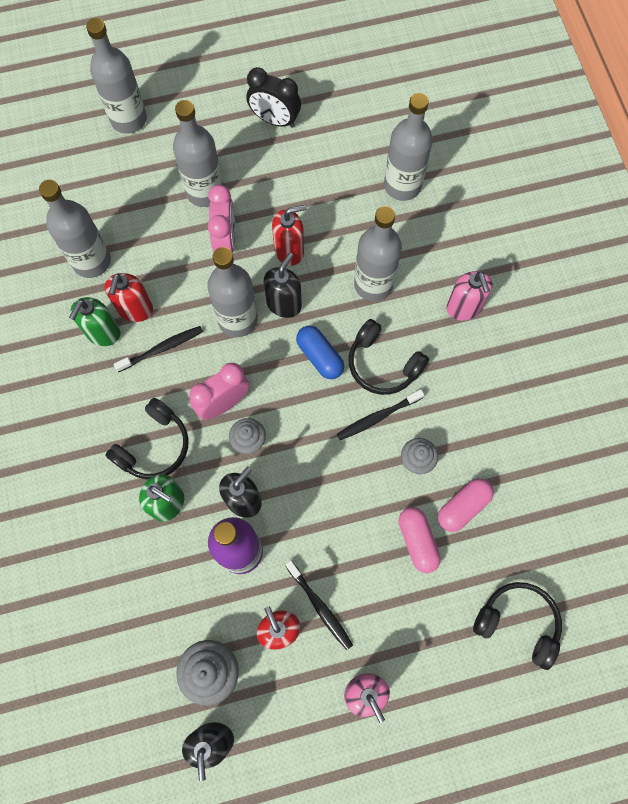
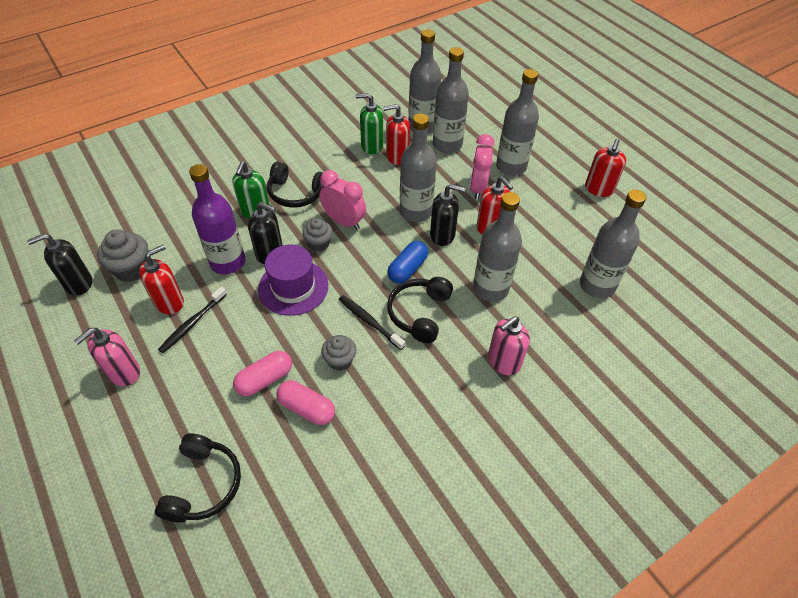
camera: 70 degrees right, 20 degrees down
grey bottle [86,18,147,134] -> grey bottle moved to [433,47,469,153]
black toothbrush [114,326,203,372] -> none
pink clock [208,185,236,253] -> pink clock turned 120 degrees clockwise [470,134,495,200]
black clock [247,67,301,128] -> red soap dispenser [585,139,626,197]
none -> purple hat [258,245,328,316]

